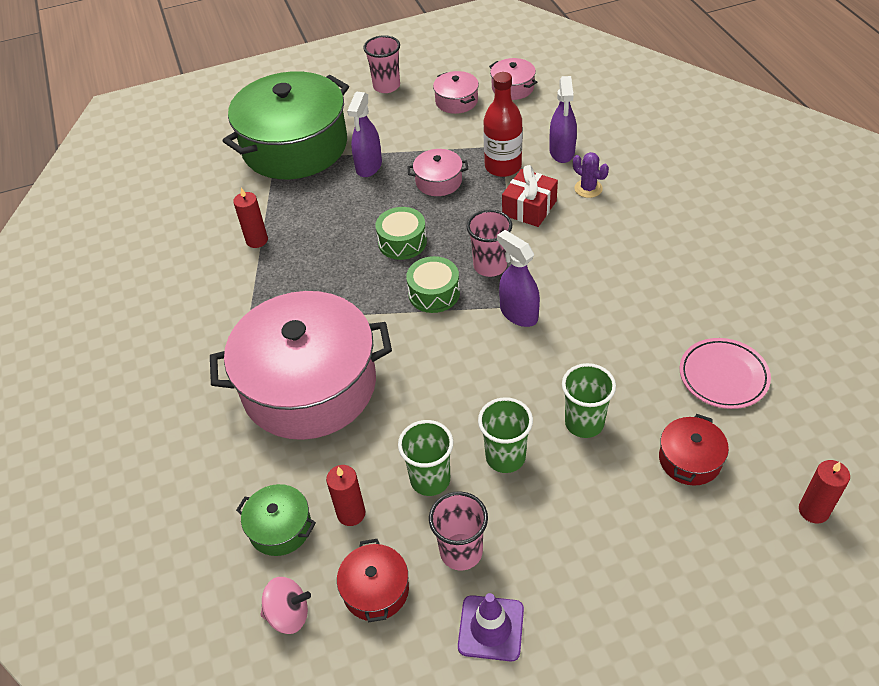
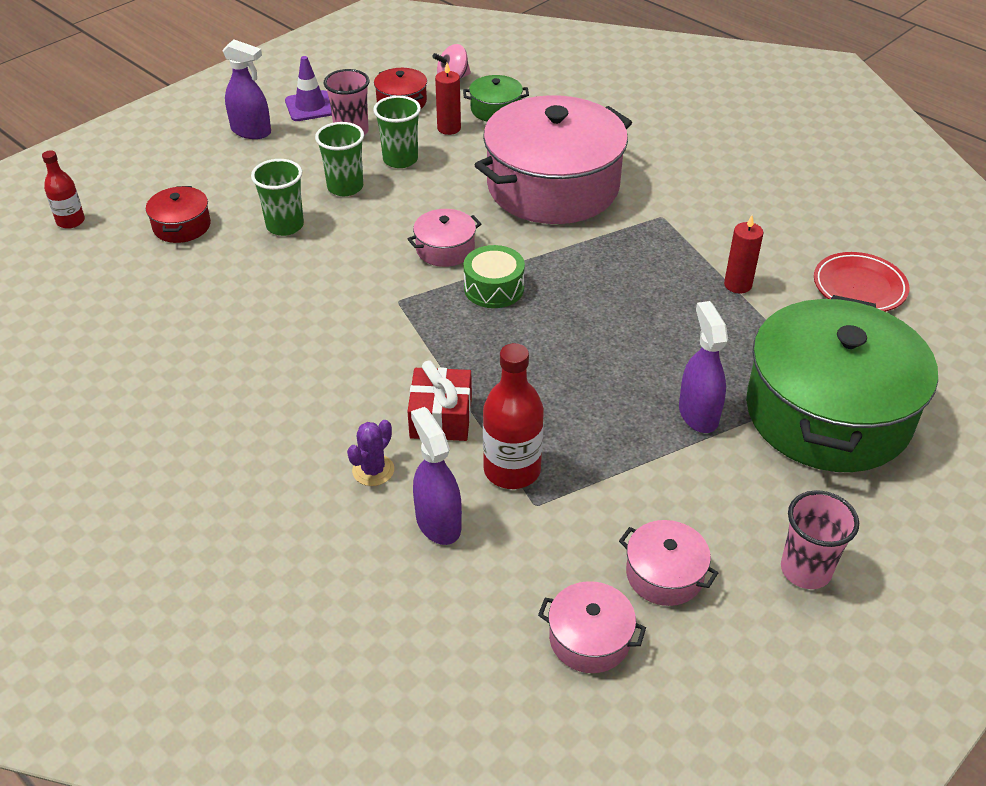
camera: 150 degrees right, 5 degrees down
green drum [375,207,427,260] -> none
pink pot [407,149,468,196] -> pink pot moved to [407,209,481,267]
pink cup [466,210,512,277] -> none
purple spray bottle [497,230,540,327] -> purple spray bottle moved to [222,40,271,139]
purple cactus [573,152,609,198] -> purple cactus turned 75 degrees counterclockwise [347,420,394,486]
pink plate [680,338,771,409] -> none
red candle [799,460,850,524] -> red bottle [42,150,85,229]
none -> red plate [814,252,909,312]

